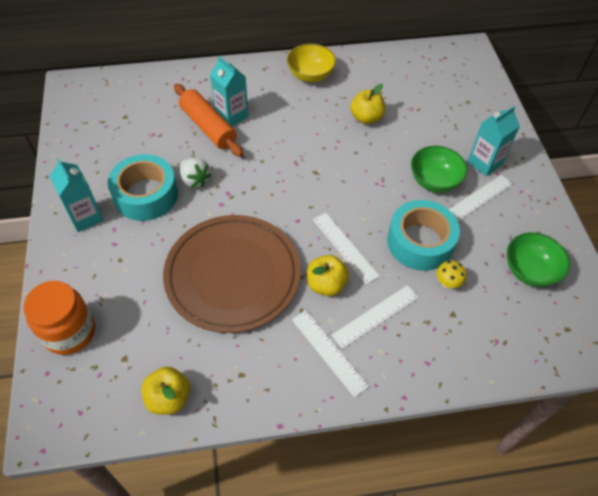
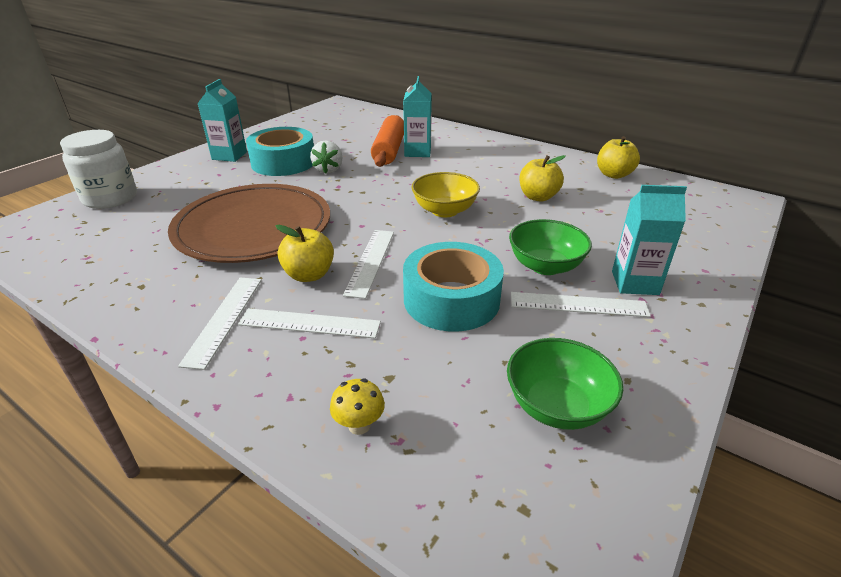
camera: 45 degrees right, 20 degrees down
orange jar [23,281,95,355] -> white jar [60,130,137,209]
yellow apple [141,367,190,415] -> yellow apple moved to [597,136,640,179]
yellow bowl [287,44,336,82] -> yellow bowl moved to [412,172,480,217]
yellow mushroom [436,260,466,289] -> yellow mushroom moved to [330,378,385,435]

